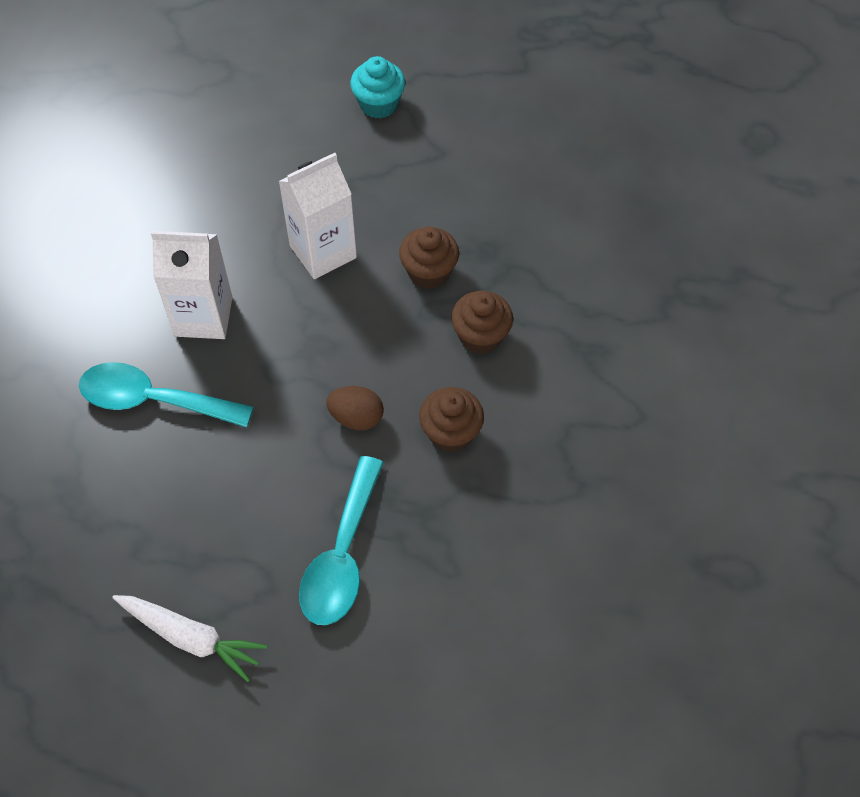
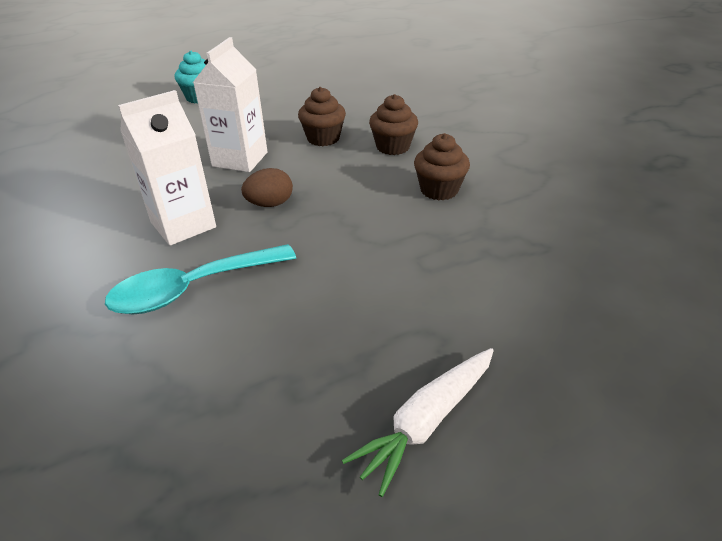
camera: 40 degrees left, 20 degrees down
white carrot [112,595,267,682] -> white carrot turned 150 degrees clockwise [342,348,494,497]
turquoise spoon [299,456,384,625] -> none
brown egg [326,386,384,431] -> brown egg moved to [241,168,293,207]

